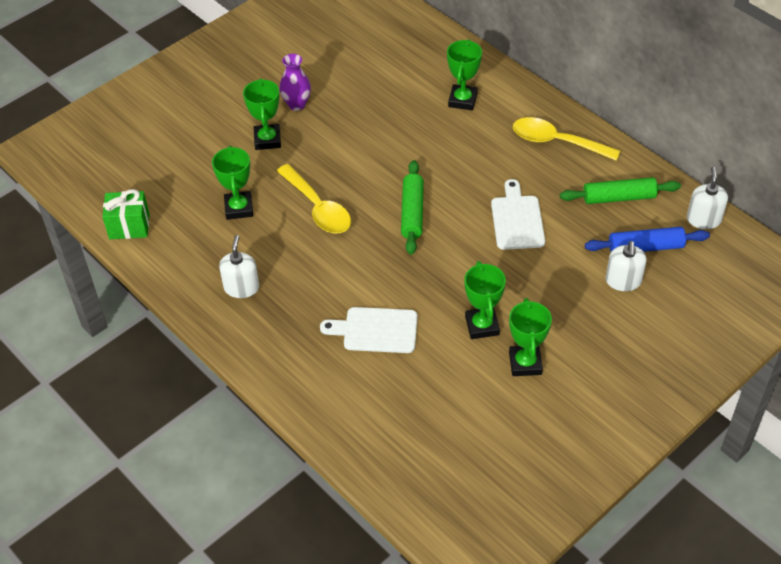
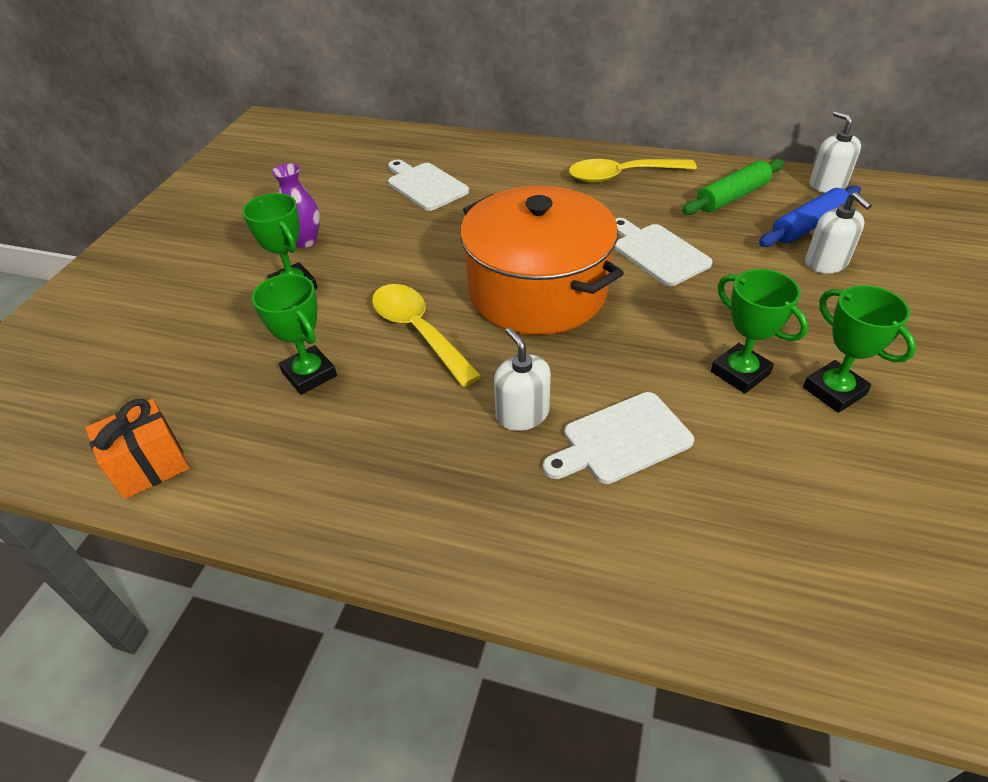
camera: 30 degrees left, 5 degrees down
green gift [102,189,150,239] -> orange gift [86,399,189,499]
white soap dispenser [219,235,259,298] -> white soap dispenser moved to [494,327,551,431]
yellow spoon [277,164,351,233] -> yellow spoon turned 150 degrees counterclockwise [372,284,481,387]
green rolling pin [401,160,424,255] -> orange pot [460,186,624,335]
green trophy [447,39,482,110] -> none
none -> white cutting board [388,160,469,211]

